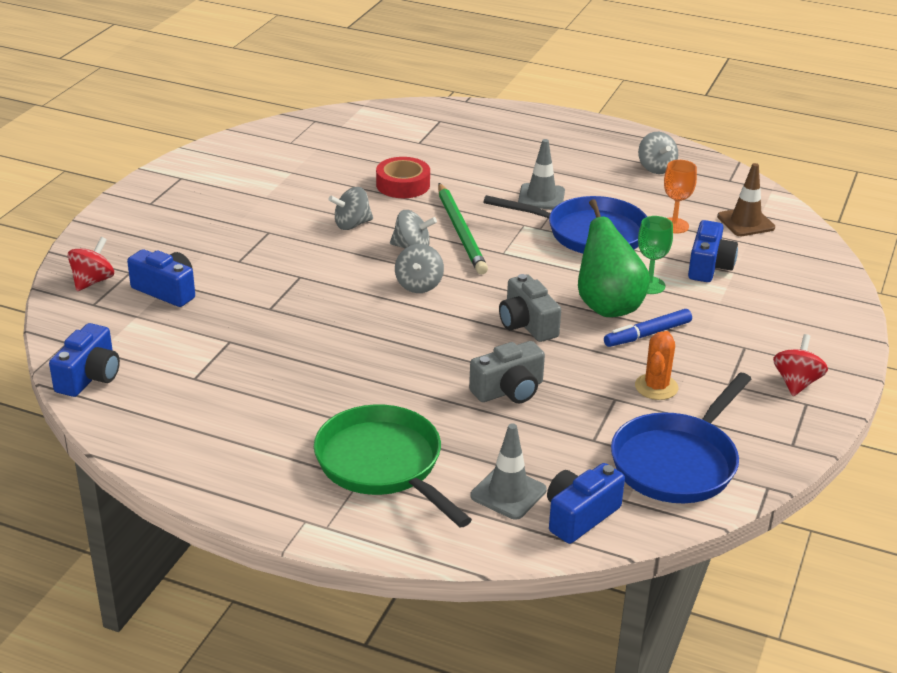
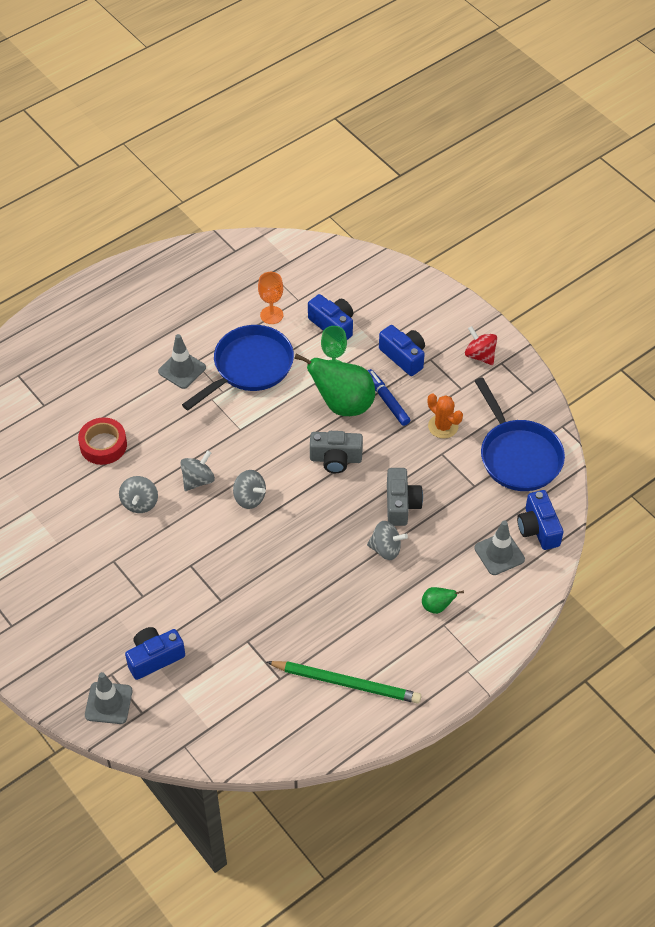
camera: 60 degrees left, 20 degrees up
blue camera [49,323,120,397] -> blue camera moved to [379,325,425,376]
red spinning top [68,237,114,291] -> grey traffic cone [85,672,133,724]
green pan [314,404,472,527] -> green pear [422,587,464,614]
green pencil [438,183,488,274] -> green pencil moved to [267,661,421,704]
blue marker [604,309,692,347] -> blue marker turned 150 degrees clockwise [368,369,410,426]
grey spinning top [638,132,678,174] -> grey spinning top moved to [367,521,408,560]
brown traffic cone [717,163,775,236] -> none

